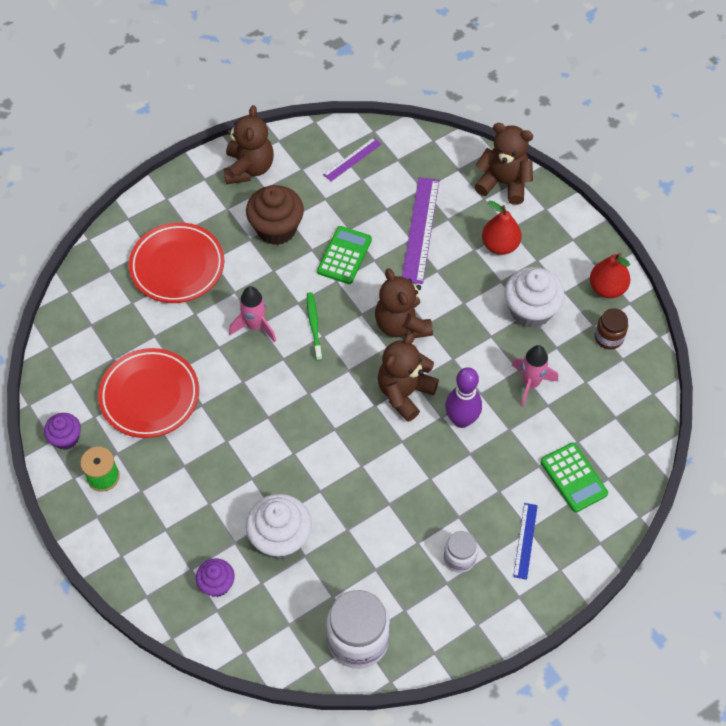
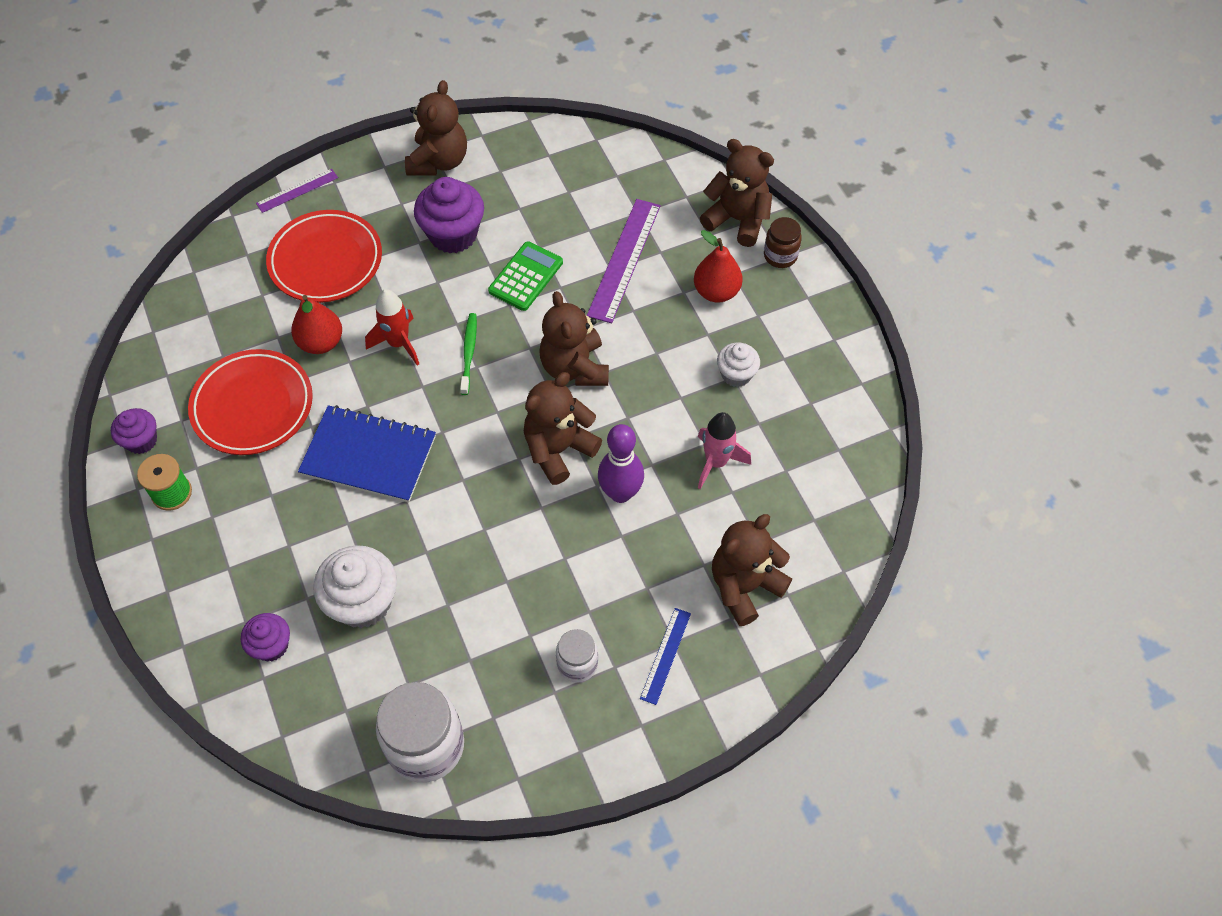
camera: 10 degrees right, 0 degrees up
pink rocket [229,286,276,342] -> red rocket [365,289,419,365]
brown cupcake [246,185,304,245] -> purple cupcake [414,177,484,253]
purple ruler [323,138,382,182] -> purple ruler moved to [256,169,338,213]
white cupcake [505,267,565,328] -> white cupcake [717,343,760,387], size x0.58
green calculator [541,443,608,512] -> brown teddy bear [712,514,792,626]
red pear [590,253,630,298] -> red pear moved to [291,295,342,354]
brown jar [595,308,628,350] -> brown jar moved to [764,217,802,268]
none -> blue notebook [298,405,436,503]

